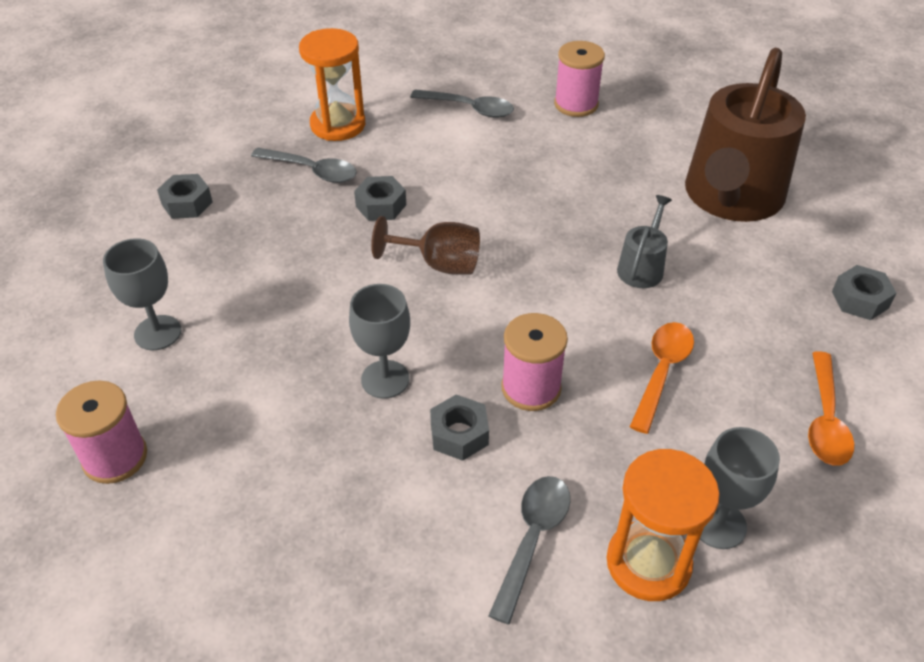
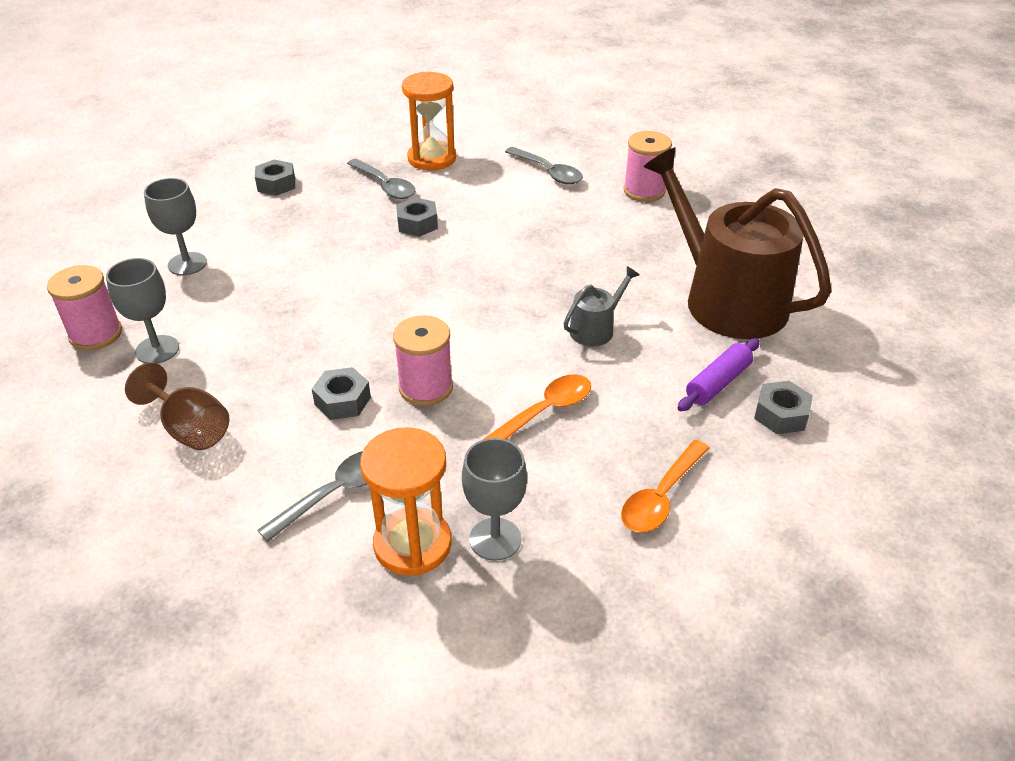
camera: 25 degrees right, 5 degrees down
grey goblet [349,284,410,399] -> grey goblet moved to [106,258,179,363]
brown goblet [371,216,480,275] -> brown goblet moved to [125,362,229,450]
brown watering can [685,47,806,222] -> brown watering can turned 90 degrees clockwise [643,147,831,339]
none -> purple rolling pin [678,338,760,411]

